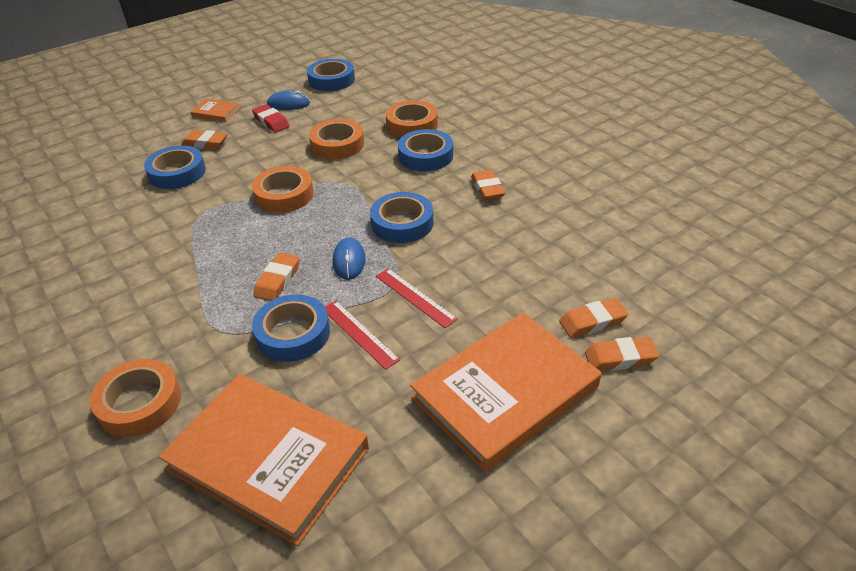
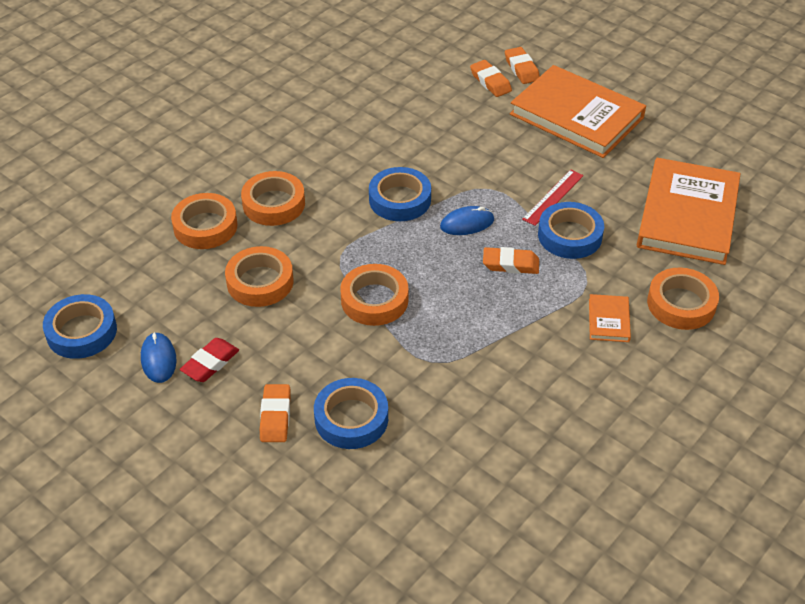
camera: 105 degrees left, 5 degrees up
orange book [190,99,240,122] -> orange book moved to [589,294,631,342]
red ruler [376,268,458,328] -> none
blue tape [398,129,453,171] -> orange tape [241,171,305,226]
orange eraser [471,170,505,200] -> none

